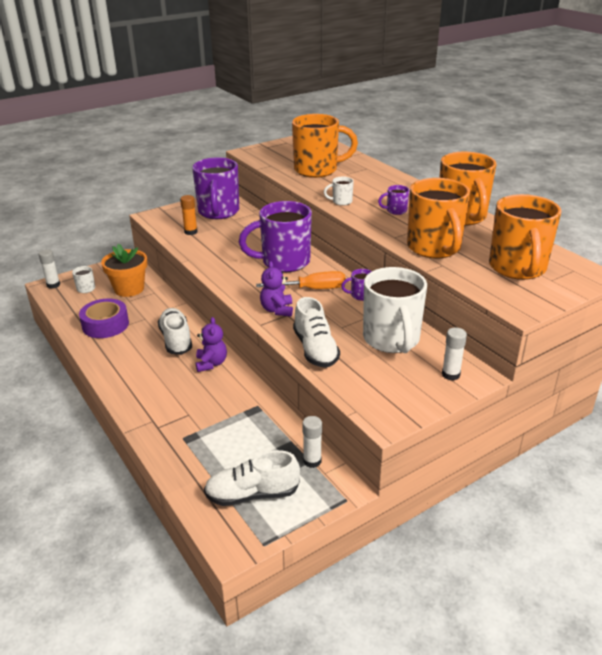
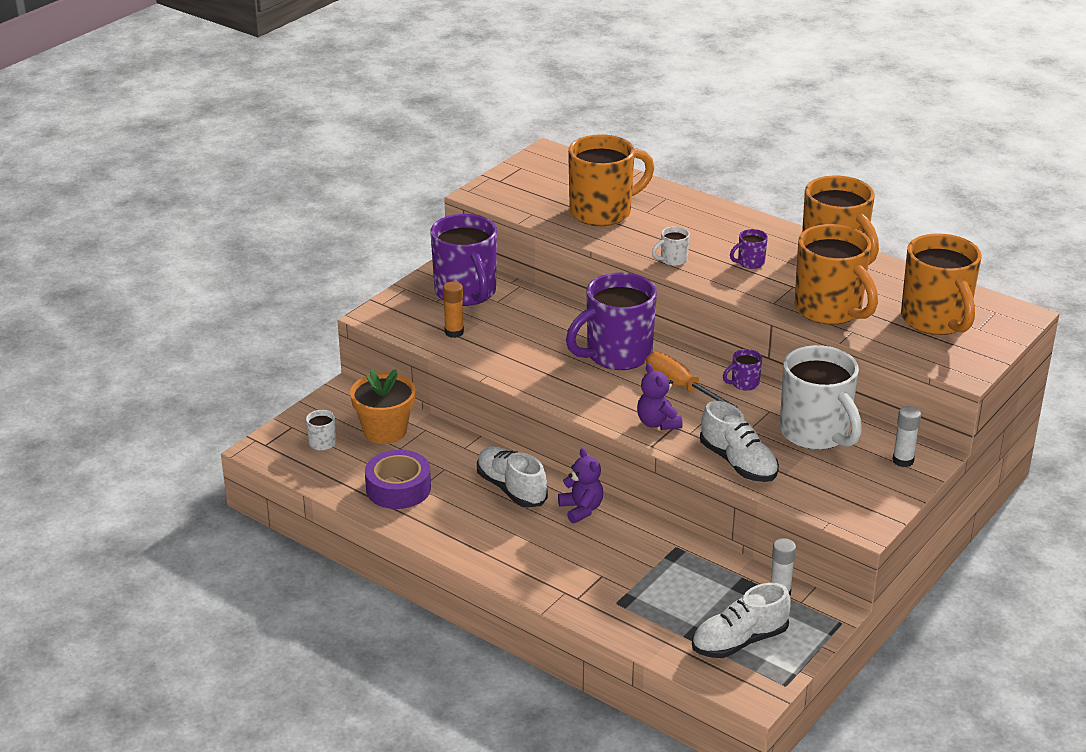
camera: 20 degrees left, 0 degrees up
white glue stick [38,249,60,288] -> none
orange screwdriver [256,271,346,289] -> orange screwdriver turned 105 degrees counterclockwise [646,352,738,408]

